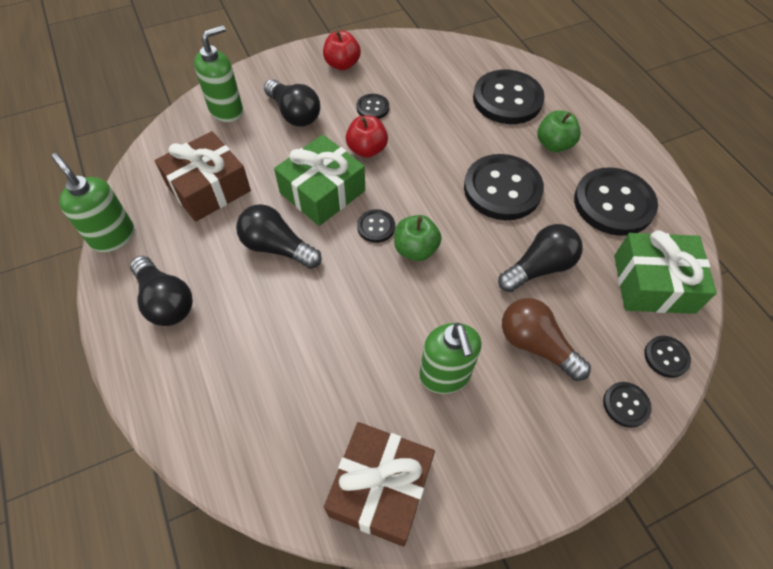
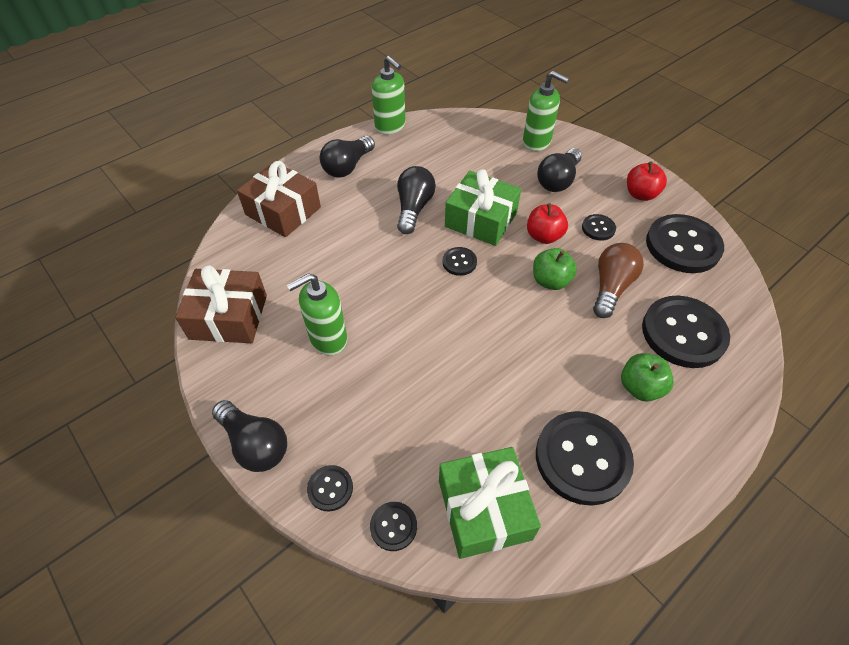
camera: 75 degrees right, 5 degrees down
green soap dispenser [51,153,134,252] -> green soap dispenser turned 105 degrees clockwise [372,56,406,135]
brown gift [155,131,251,222] -> brown gift moved to [237,161,321,237]
green apple [394,215,442,261] -> green apple moved to [533,248,577,290]
black button [464,154,544,220] -> black button moved to [646,214,724,273]
black light bulb [498,224,583,292] -> black light bulb moved to [212,400,287,472]
brown light bulb [502,298,591,381] -> brown light bulb moved to [593,243,644,318]

